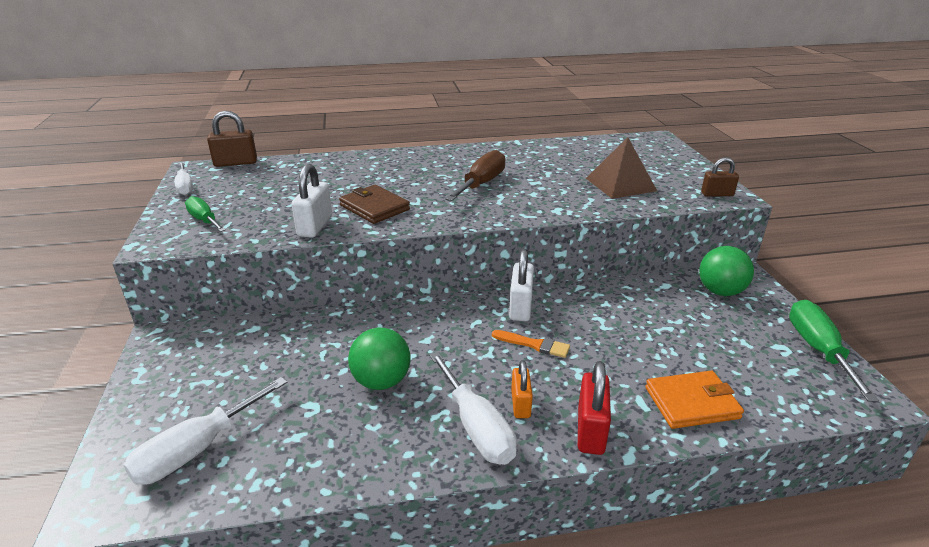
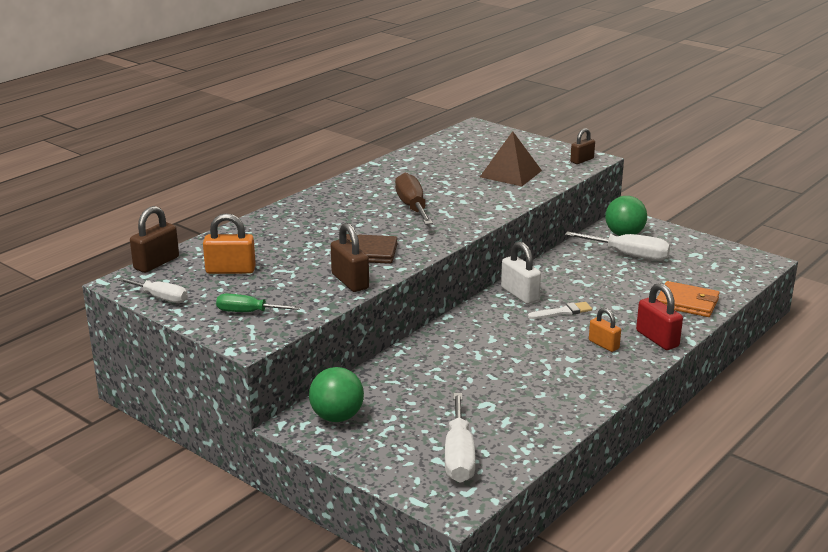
camera: 40 degrees left, 5 degrees down
white padlock [292,164,332,238] -> brown padlock [331,223,369,292]
green ball [348,328,411,390] -> green ball moved to [309,367,364,422]
white screwdriver [429,352,517,465] -> white screwdriver moved to [565,231,670,261]
orange brush [492,330,570,358] -> white brush [528,302,592,319]
orange wallet [645,371,744,429] -> orange wallet turned 75 degrees clockwise [657,281,720,317]
green screwdriver [789,300,879,401] -> none
none -> orange padlock [203,213,256,274]

